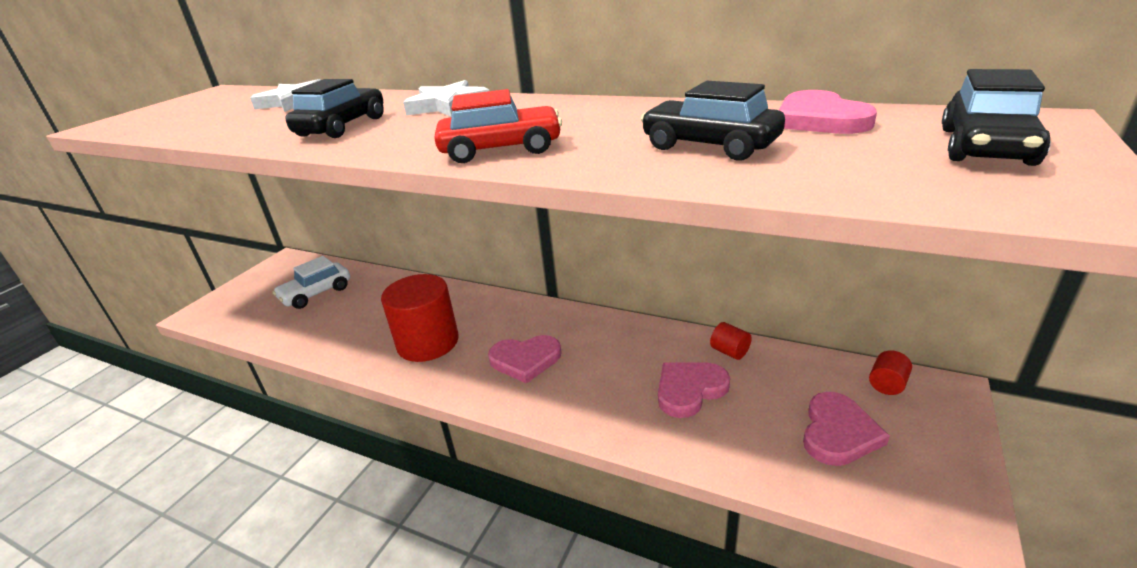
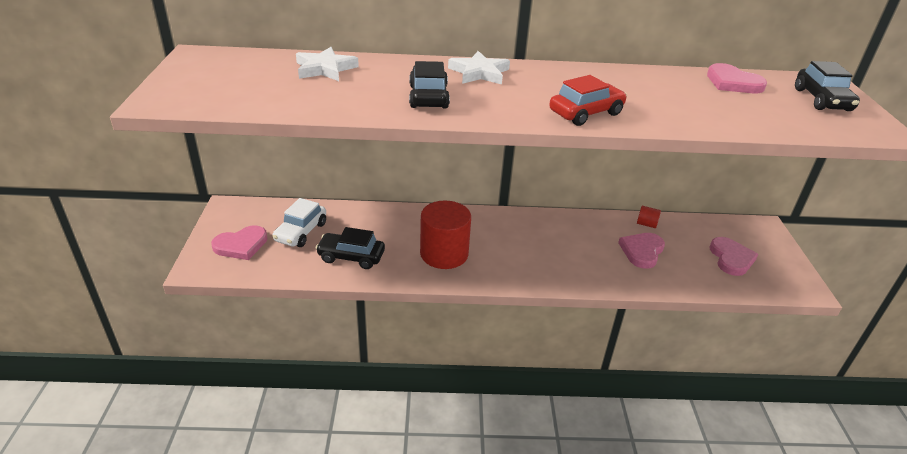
camera: 30 degrees left, 5 degrees up
pink heart [488,335,562,384] -> pink heart moved to [211,225,267,260]
black car [641,81,785,161] -> black car moved to [316,227,385,269]
red cylinder [869,350,912,395] -> none

